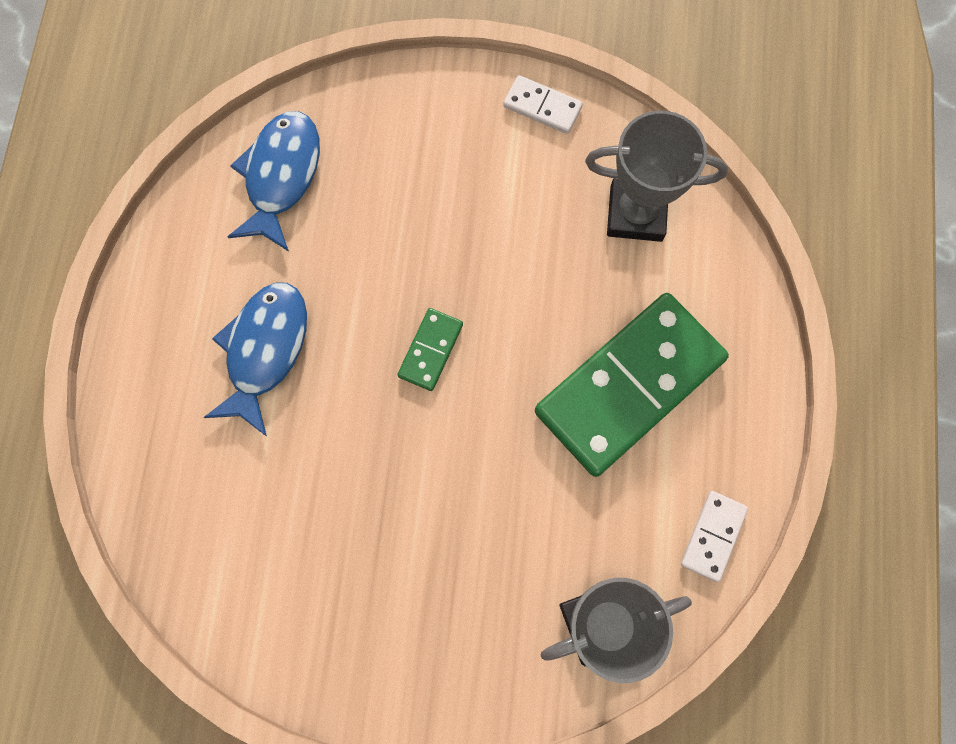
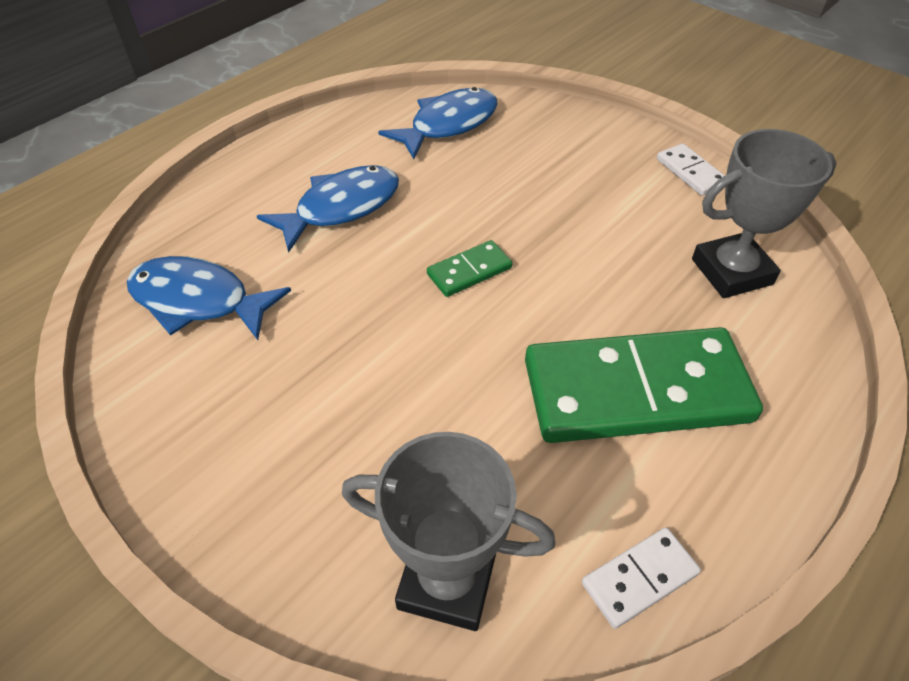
camera: 35 degrees right, 25 degrees down
grey trophy [585,111,728,242] -> grey trophy turned 60 degrees counterclockwise [692,129,837,298]
none -> blue fish [127,256,291,340]

